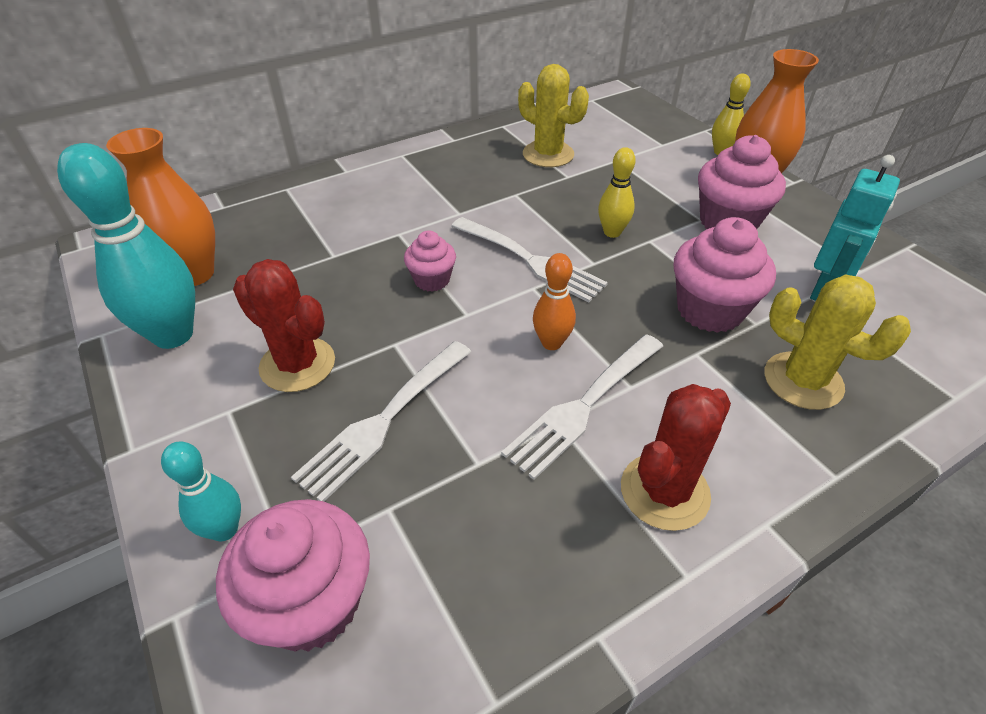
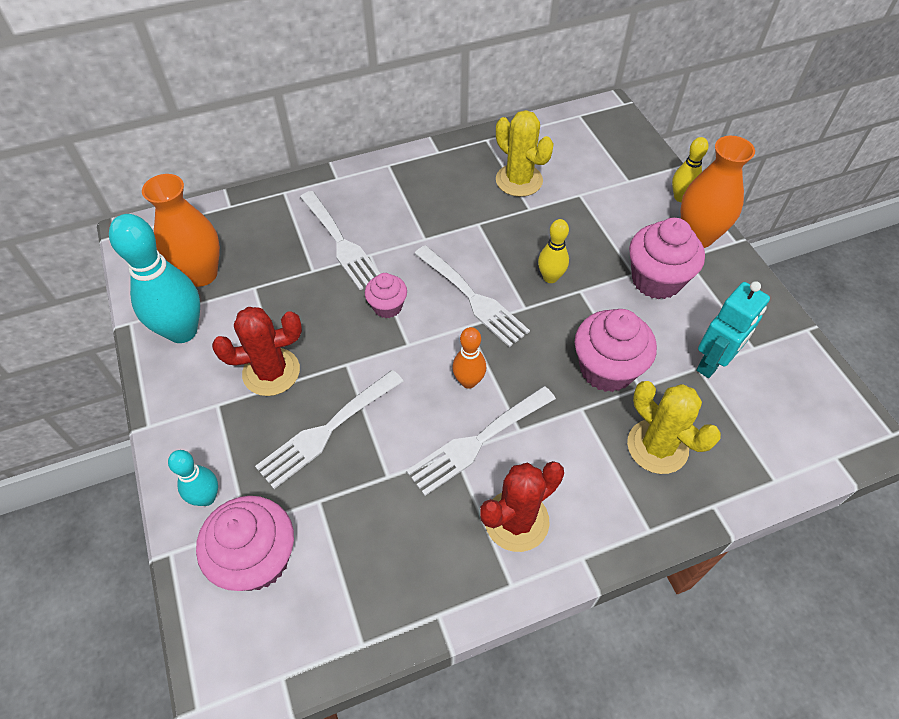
camera: 10 degrees right, 10 degrees up
red cactus [233,259,335,392] -> red cactus turned 60 degrees counterclockwise [212,307,302,396]
none -> white fork [300,191,380,290]

